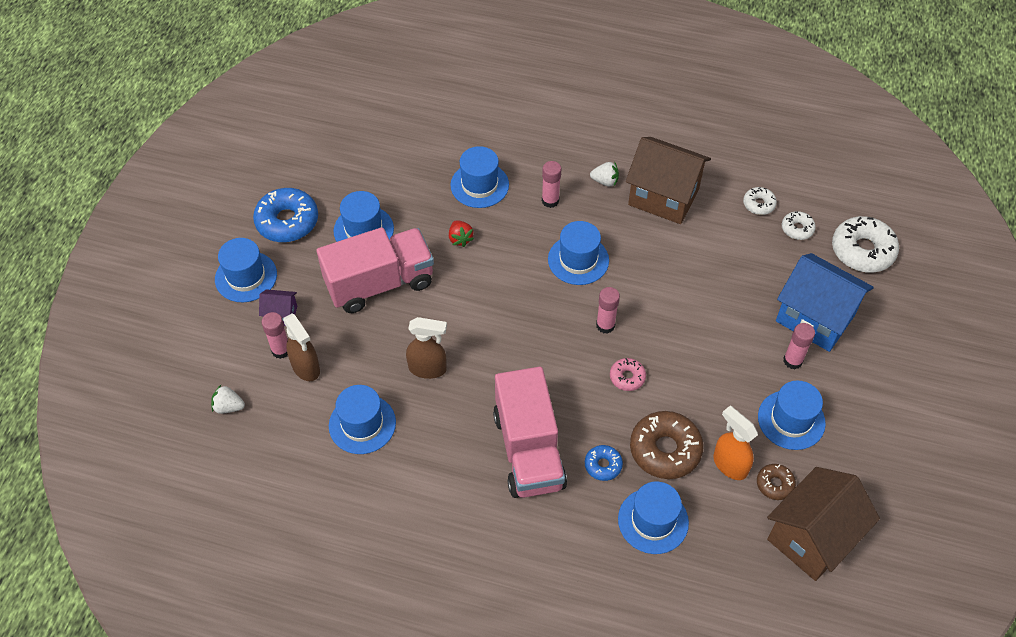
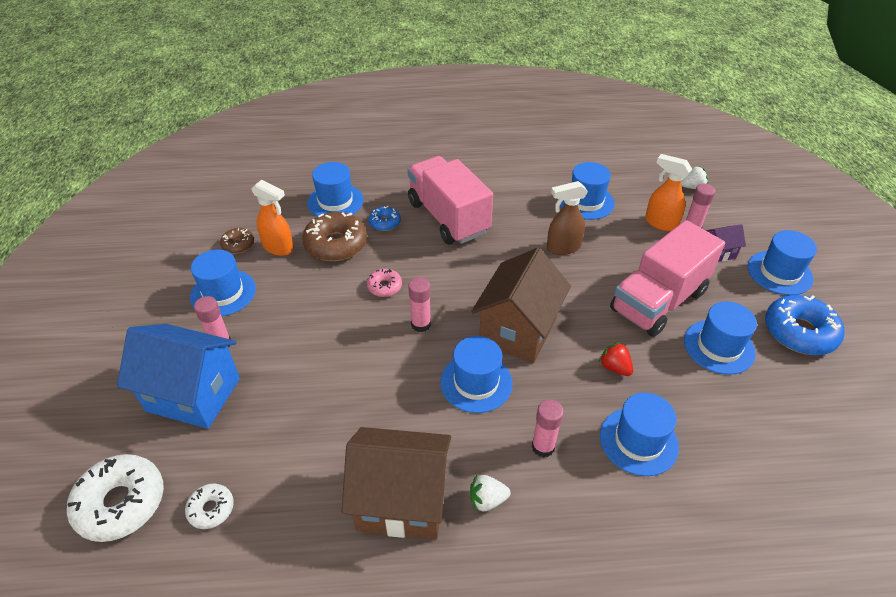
camera: 160 degrees right, 10 degrees down
brown spray bottle [283,314,320,381] -> orange spray bottle [645,154,692,231]
white donut [743,187,777,215] -> none
brown house [767,467,880,581] -> brown house moved to [471,248,571,363]

